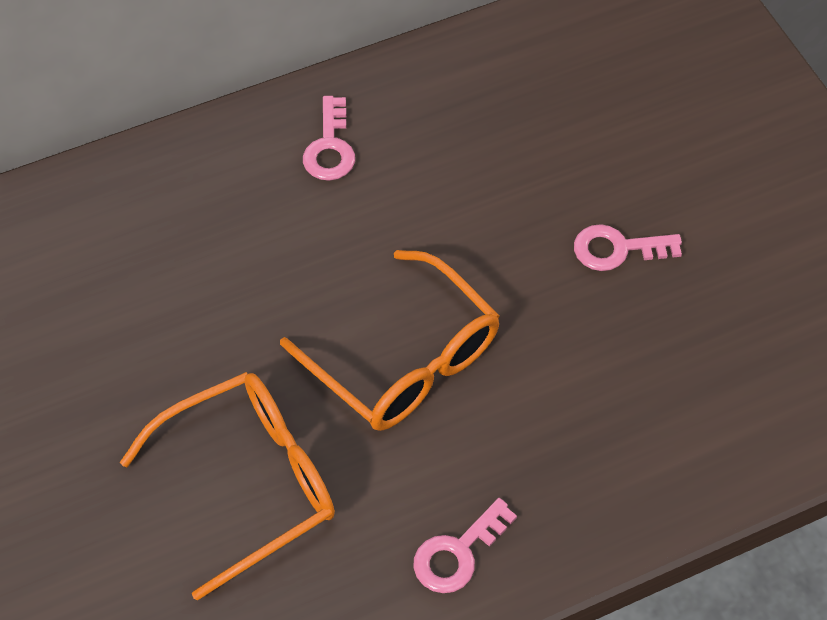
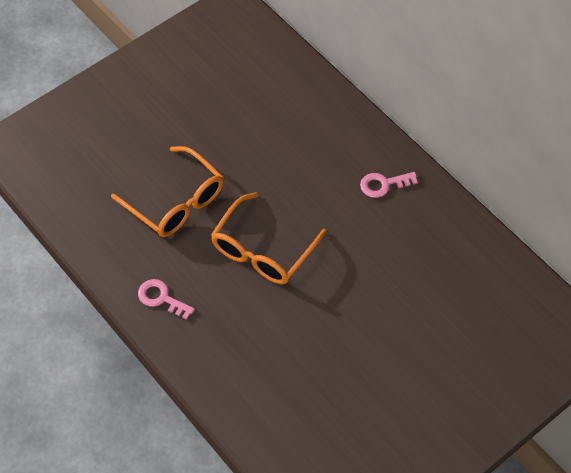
camera: 75 degrees right, 0 degrees up
pink key [574,224,682,271] -> none

